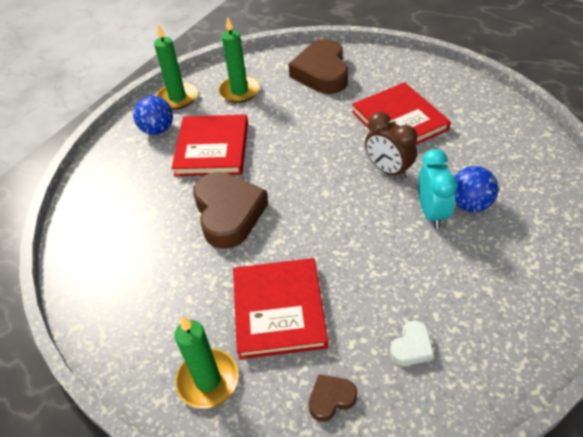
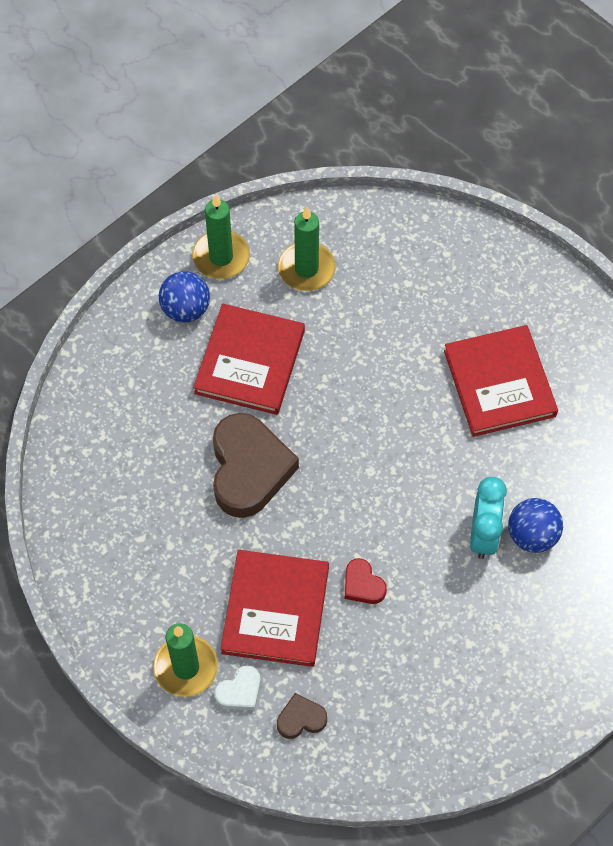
camera: 10 degrees right, 15 degrees up
brown heart [289,39,348,94] -> none
brown clock [365,112,417,180] -> none
white heart [390,321,434,366] -> white heart moved to [214,665,261,710]
none -> red heart [345,558,387,604]

